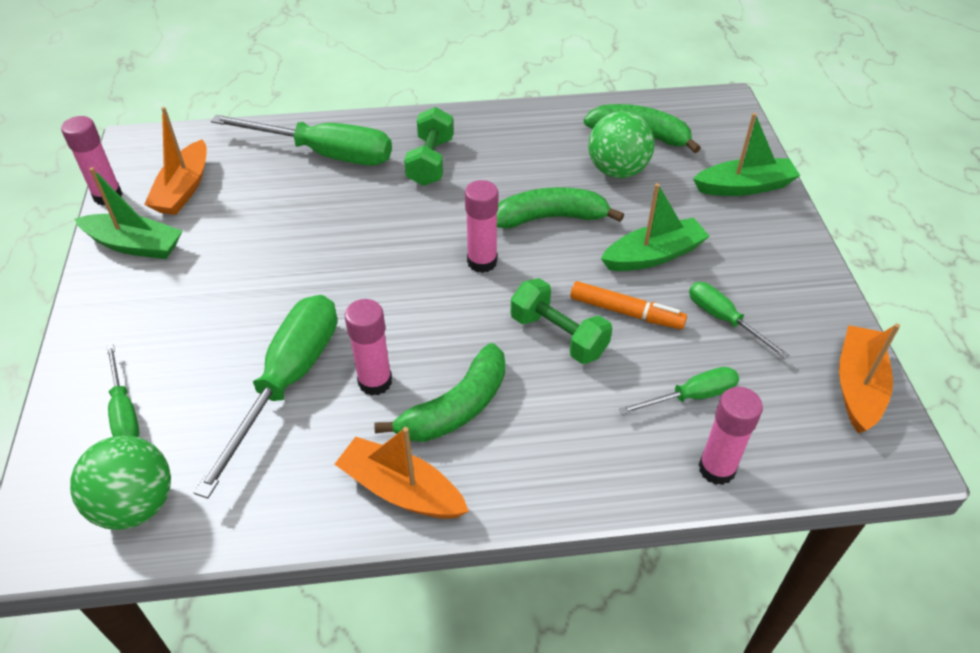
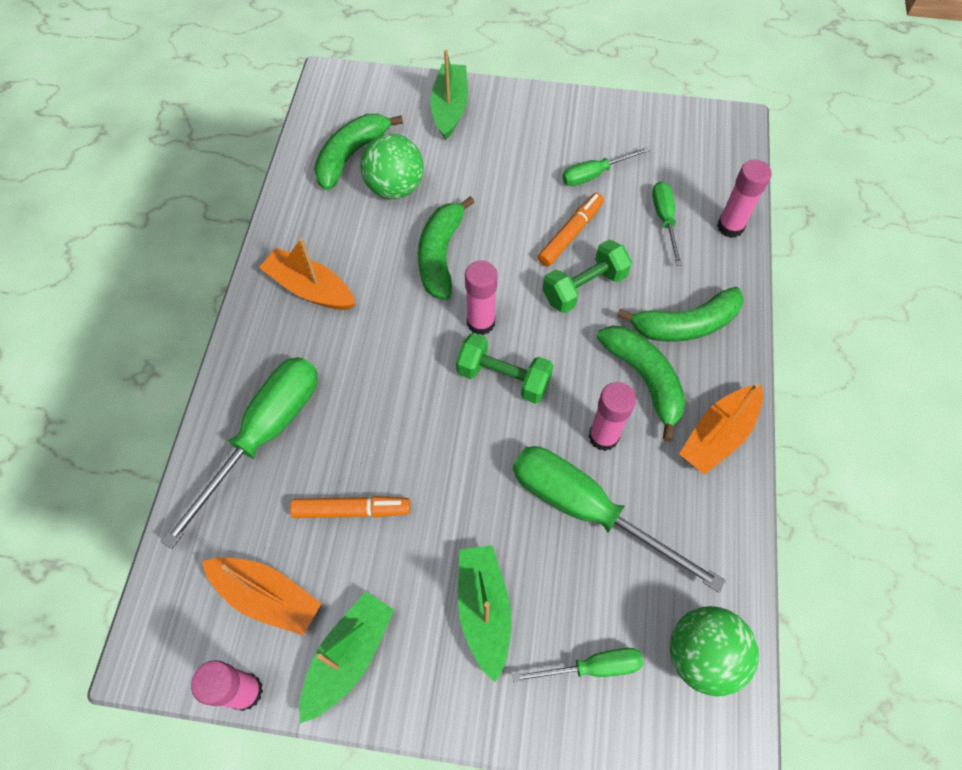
camera: 75 degrees left, 15 degrees up
green dumbbell [404,107,454,186] -> green dumbbell moved to [456,333,553,404]
green boat [601,183,710,271] -> green boat moved to [458,545,511,682]
orange boat [839,323,900,433] -> orange boat moved to [259,238,355,310]
none -> orange marker [290,496,410,518]
none -> green banana [617,287,744,342]

